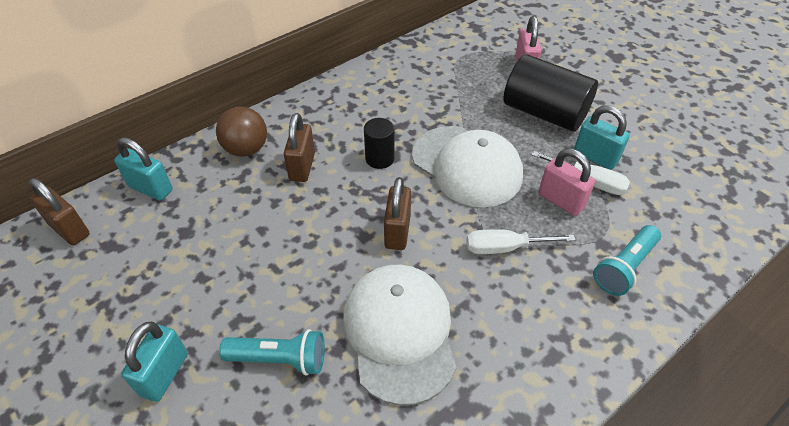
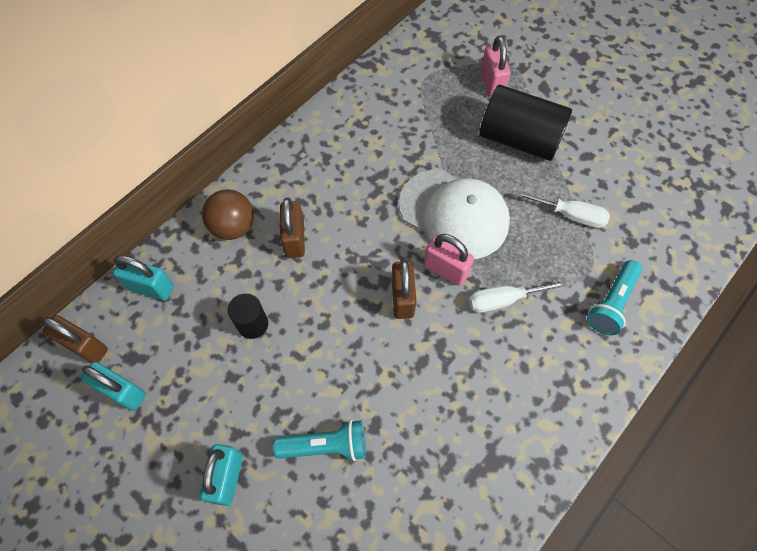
camera: 10 degrees left, 15 degrees up
white cap [343,265,456,405] -> none
black cylinder [364,118,394,169] -> black cylinder moved to [228,293,268,339]
pink padlock [539,149,595,216] -> pink padlock moved to [424,234,474,286]
turquoise padlock [574,105,630,170] -> turquoise padlock moved to [81,362,146,411]

